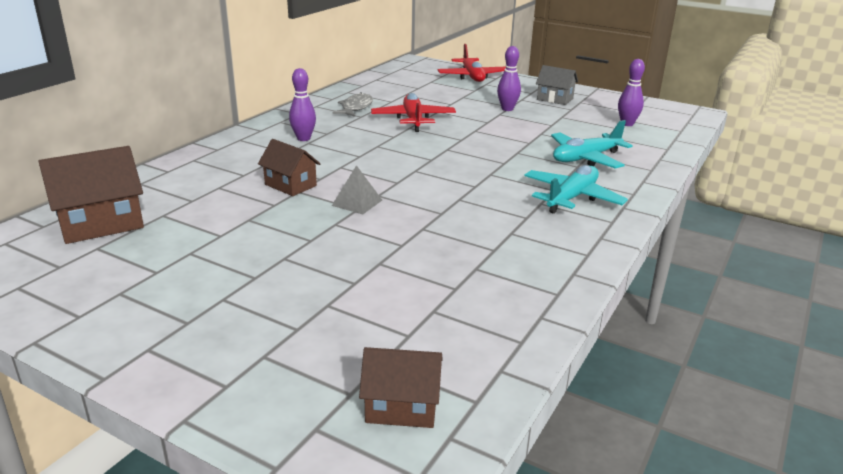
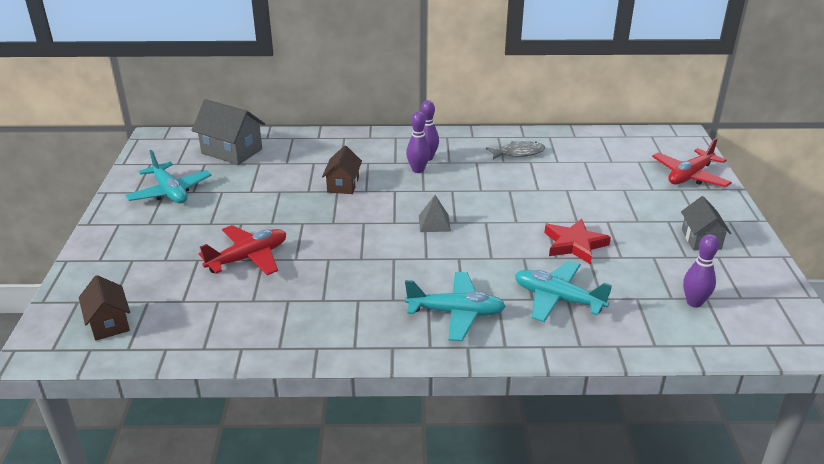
camera: 60 degrees right, 5 degrees up
brown house [38,146,144,244] -> grey house [191,99,265,165]
grey pyramid [332,165,382,214] -> grey pyramid moved to [419,195,451,232]
red plane [371,93,456,132] -> red plane moved to [199,225,286,275]
purple bowling pin [497,46,521,111] -> purple bowling pin moved to [406,111,430,173]
none -> turquoise plane [125,150,212,203]
none -> red star [545,218,611,265]

